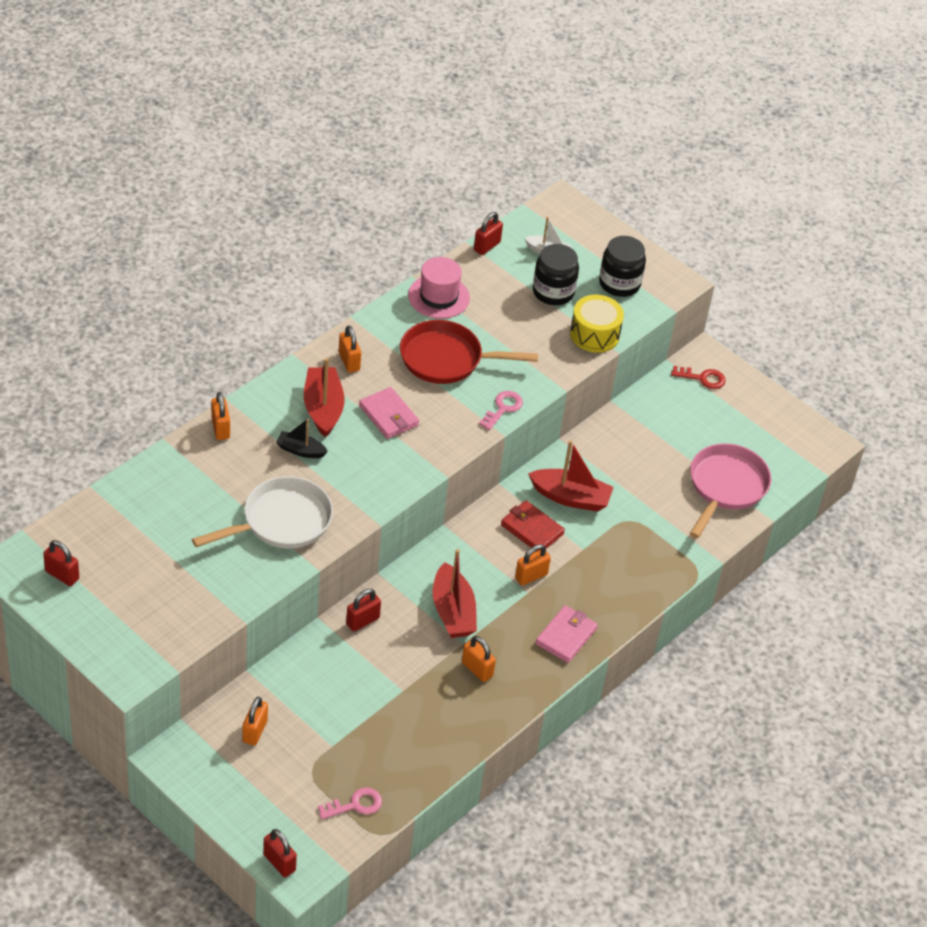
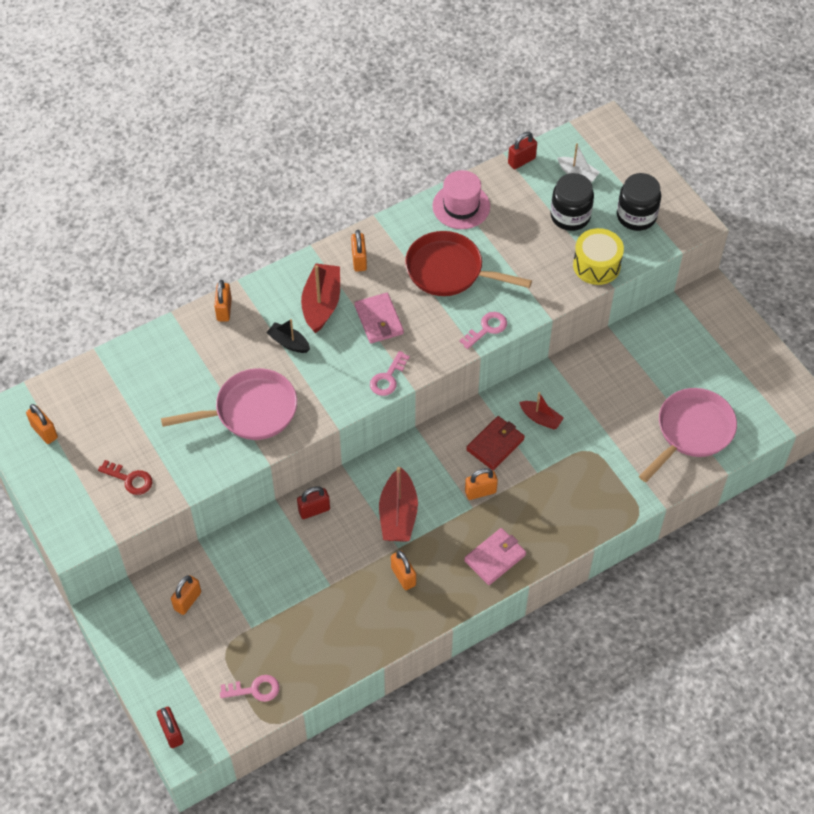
camera: 20 degrees right, 10 degrees up
red padlock [43,540,79,586] -> orange padlock [26,404,58,444]
white pan [192,476,333,549] -> pink pan [161,368,297,440]
red wallet [501,500,565,552] -> red wallet turned 75 degrees clockwise [466,416,525,470]
red boat [528,440,614,512] -> red boat [519,392,564,429], size x0.59
red key [671,366,726,389] -> red key moved to [98,460,152,495]
none -> pink key [370,351,410,396]

